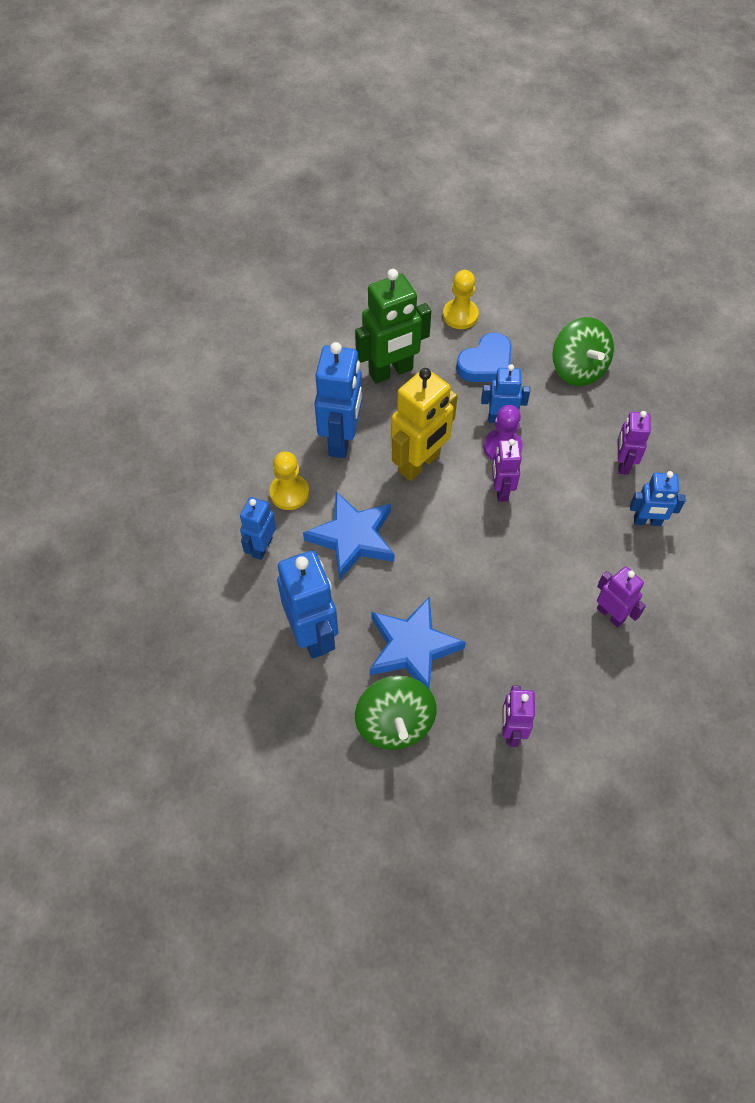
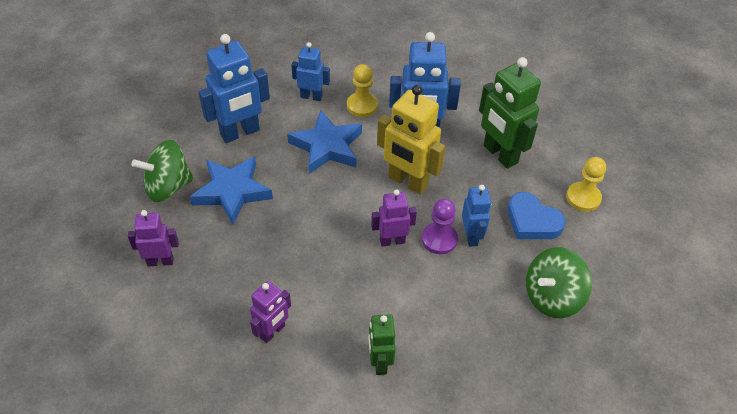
camera: 80 degrees right, 10 degrees down
purple robot [618,411,651,475] -> none
blue robot [630,471,686,526] -> green robot [368,314,396,375]

